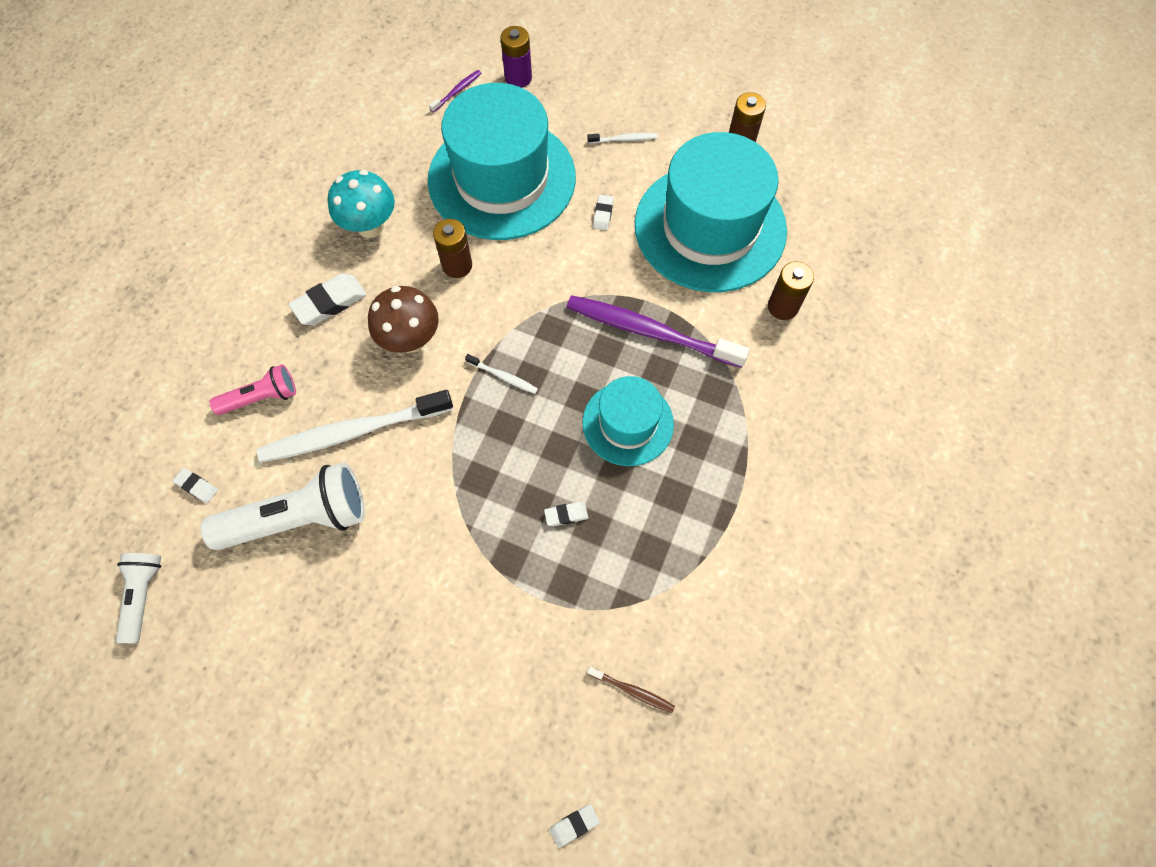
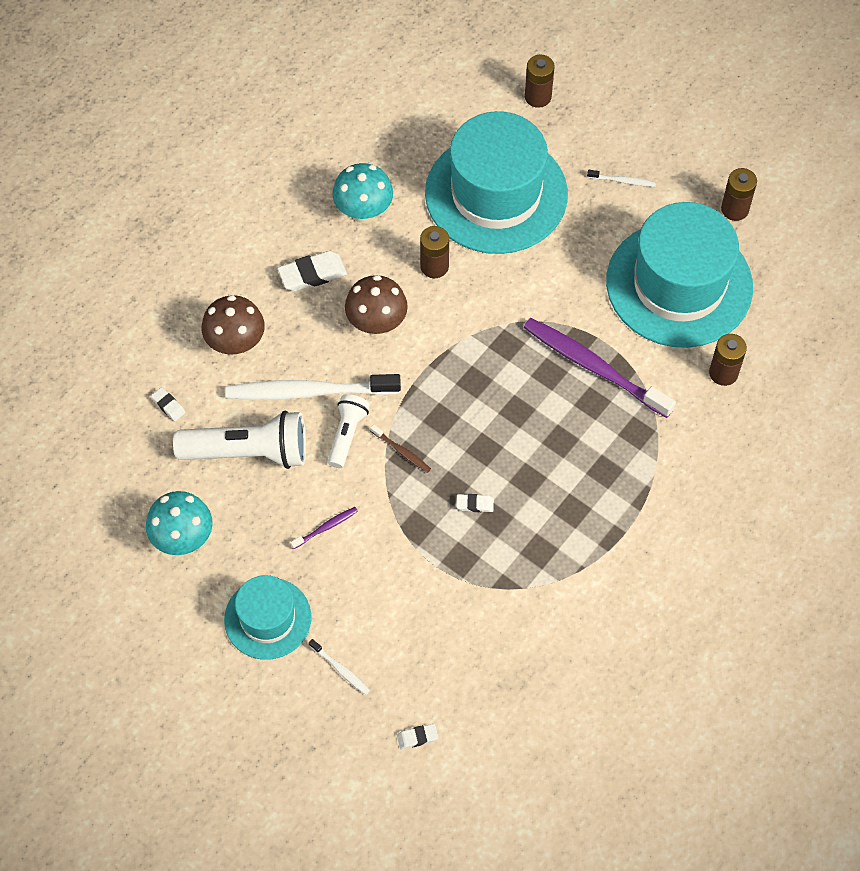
camera: 15 degrees right, 5 degrees down
white flashlight [116,553,161,643] -> white flashlight moved to [328,394,370,468]
pink flashlight [209,364,296,415] -> brown mushroom [202,295,265,356]
purple toothbrush [429,70,481,113] -> purple toothbrush moved to [290,507,358,549]
white toothbrush [465,354,538,394] -> white toothbrush moved to [309,639,370,695]
purple battery [500,26,532,88] -> brown battery [525,55,555,108]
turquoise hat [582,376,674,466] -> turquoise hat moved to [224,575,311,660]
brown toothbrush [587,667,675,713] -> brown toothbrush moved to [370,424,431,473]
white eraser [593,195,614,230] -> none
none -> turquoise mushroom [146,491,213,555]

